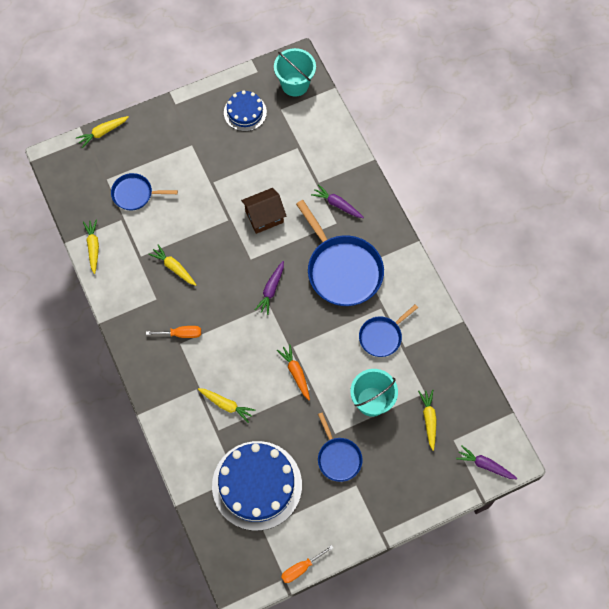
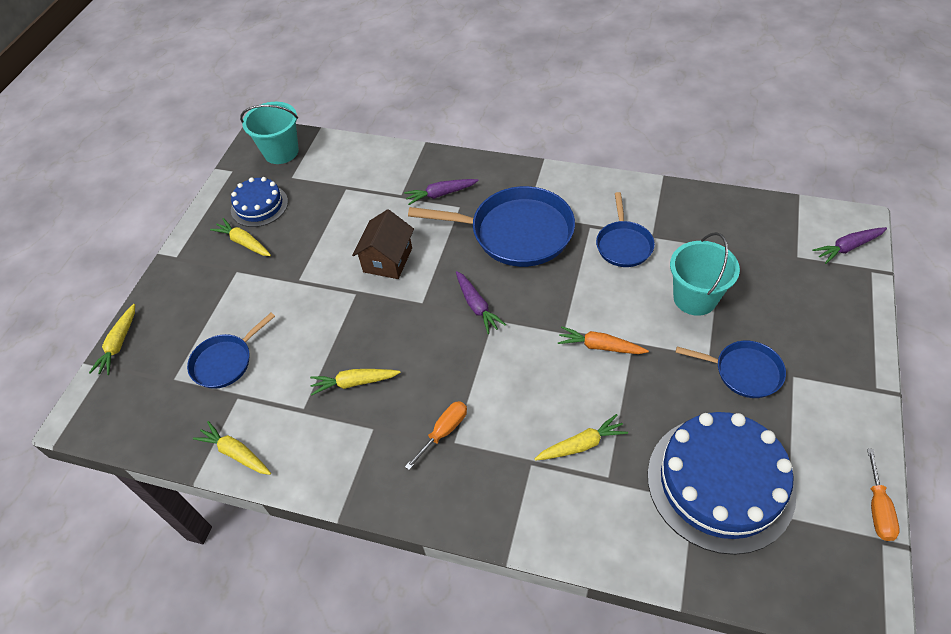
camera: 45 degrees left, 15 degrees down
yellow carrot [418,389,437,451] -> yellow carrot moved to [210,218,271,256]

